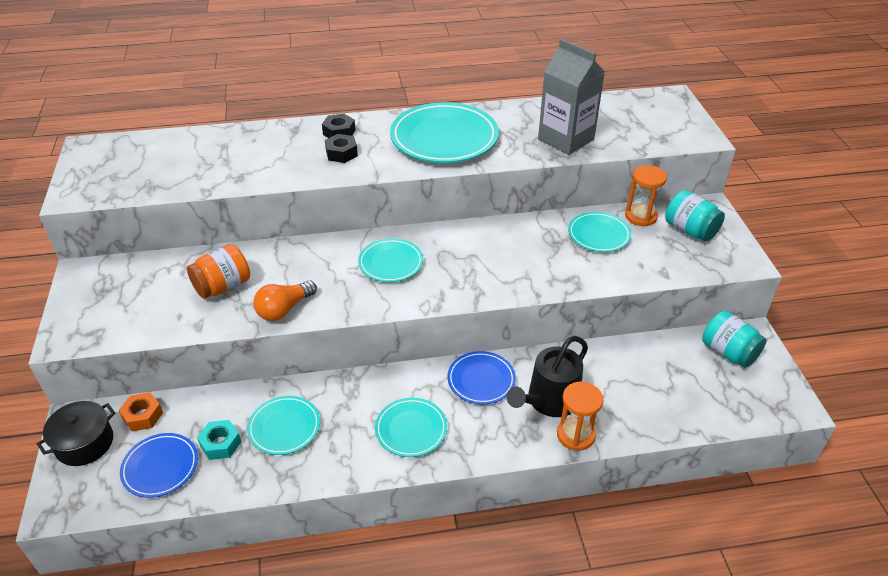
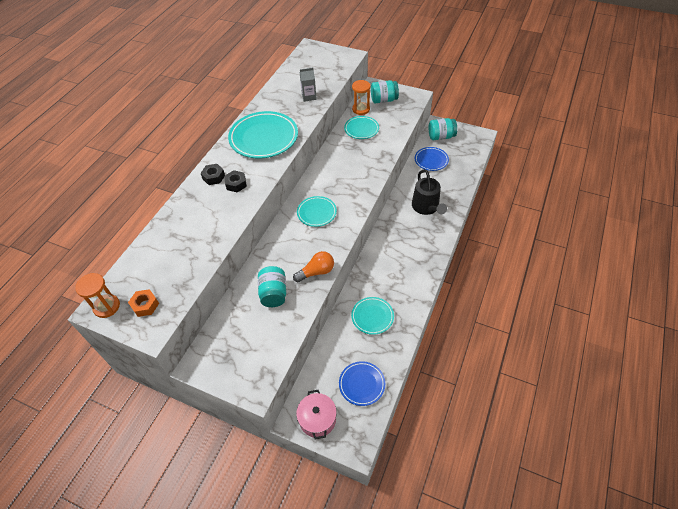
camera: 55 degrees left, 10 degrees up
black pot [37,401,115,466] -> pink pot [296,390,337,439]
orange nut [118,392,163,431] -> orange nut moved to [128,289,159,317]
orange jar [187,244,250,299] -> turquoise jar [258,266,286,307]
turquoise nut [197,420,241,460] -> none
orange light bulb [253,280,317,321] -> orange light bulb turned 105 degrees counterclockwise [293,251,334,282]
turquoise plate [375,398,447,457] -> none
blue plate [448,351,516,404] -> blue plate moved to [415,147,449,171]
grey carton [538,39,605,155] -> grey carton [300,68,317,102], size x0.54
orange hourglass [557,382,603,451] -> orange hourglass moved to [75,273,120,318]

